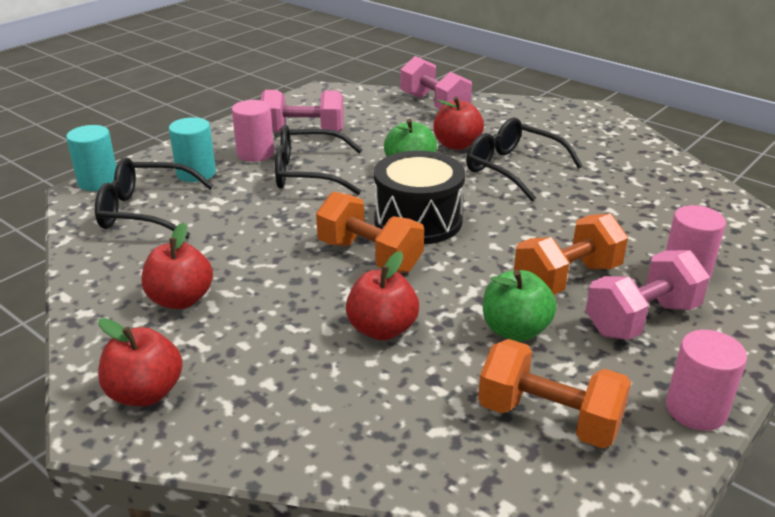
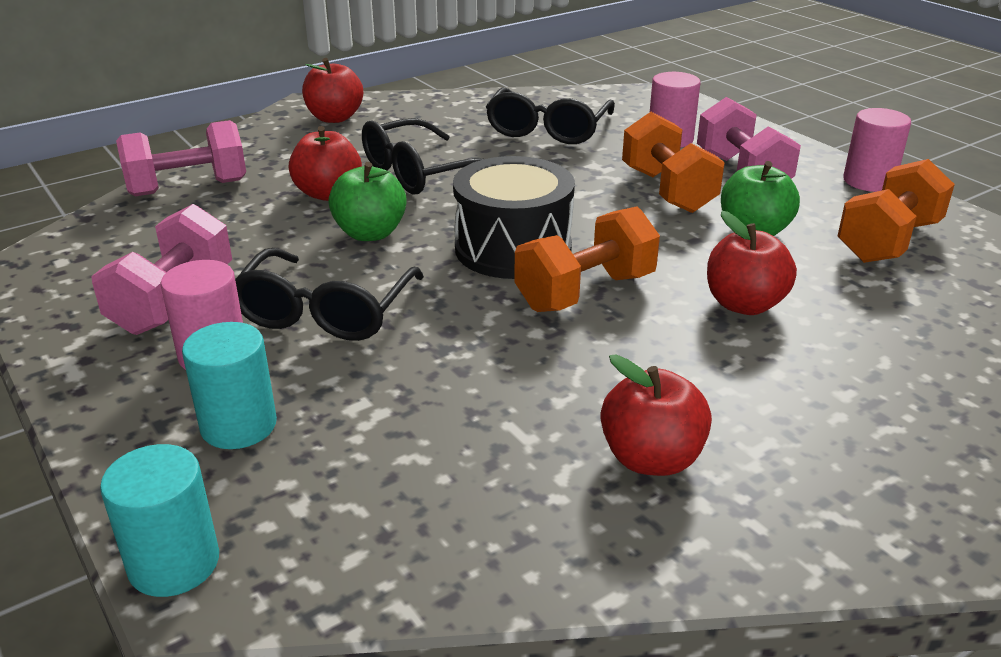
camera: 75 degrees left, 0 degrees up
black glasses [95,157,213,239] -> black glasses moved to [486,87,615,144]
red apple [98,318,183,406] -> red apple moved to [302,58,363,123]

